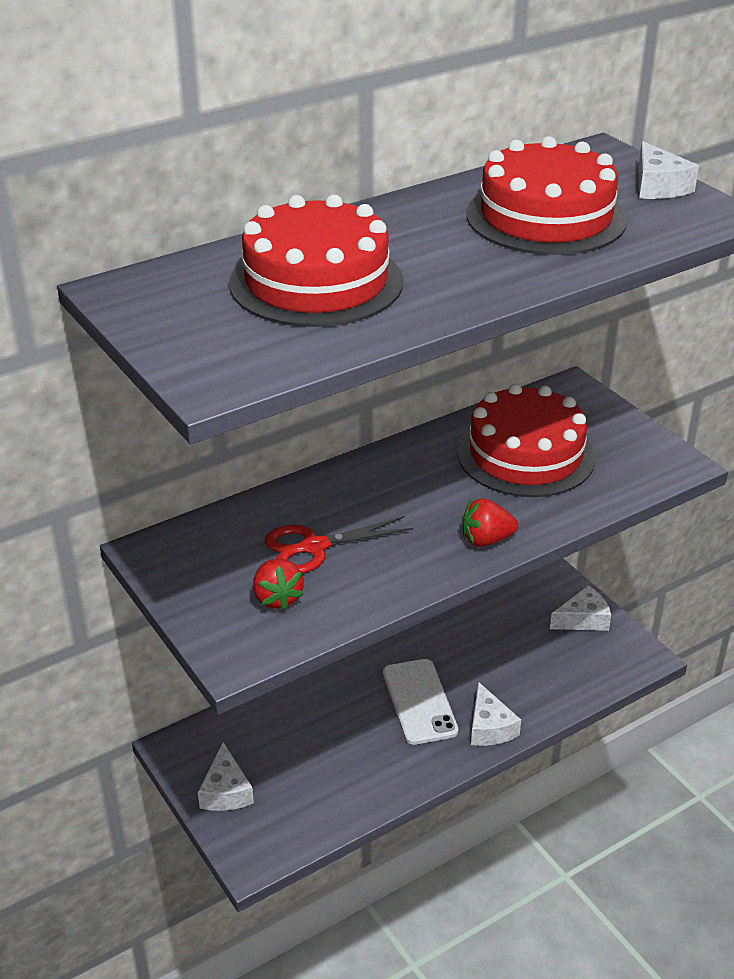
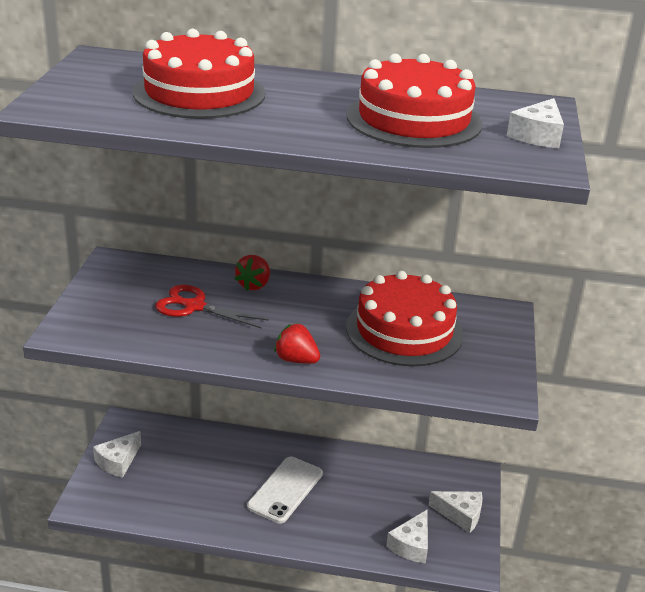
camera: 40 degrees right, 5 degrees down
red strawberry [253,559,304,611] -> red strawberry moved to [234,255,270,291]
white cheese [471,682,521,746] -> white cheese moved to [386,510,428,564]

